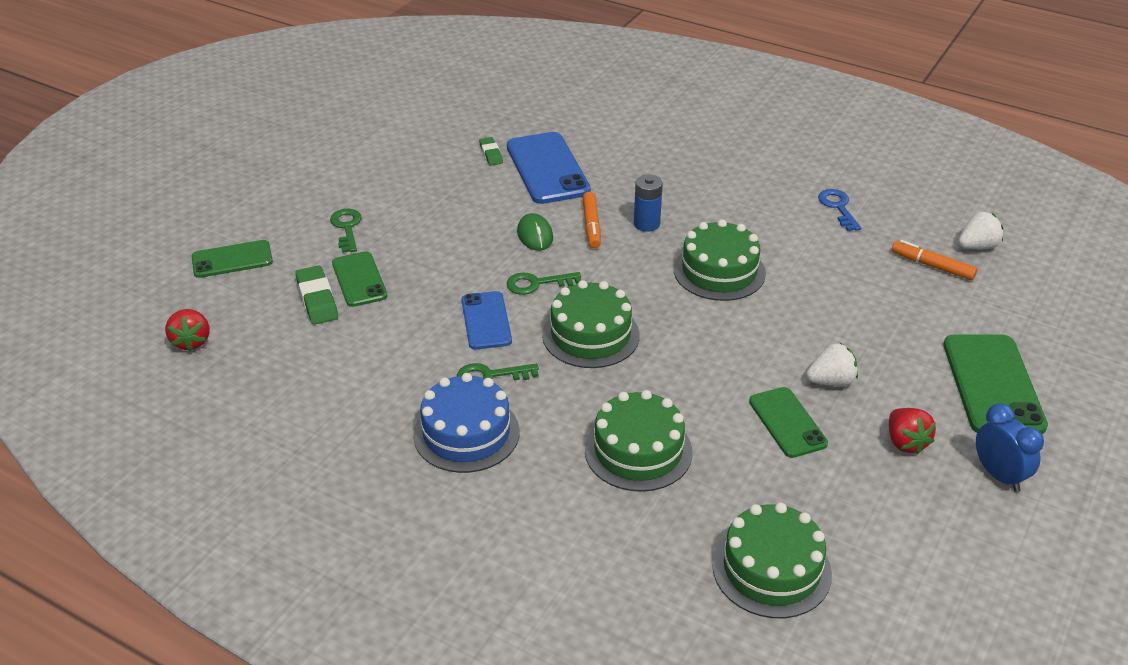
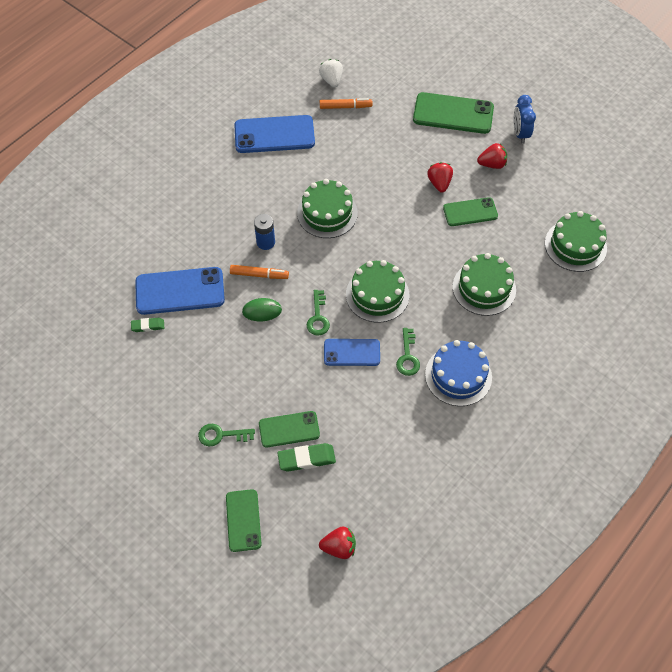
camera: 80 degrees left, 20 degrees up
white strawberry [806,343,858,386] -> red strawberry [427,162,453,192]
blue key [818,189,861,231] -> blue phone [234,115,315,153]
orange marker [892,240,977,280] -> orange marker turned 135 degrees counterclockwise [320,98,373,109]
blue clock [976,403,1044,492] -> blue clock turned 75 degrees counterclockwise [513,95,536,144]

